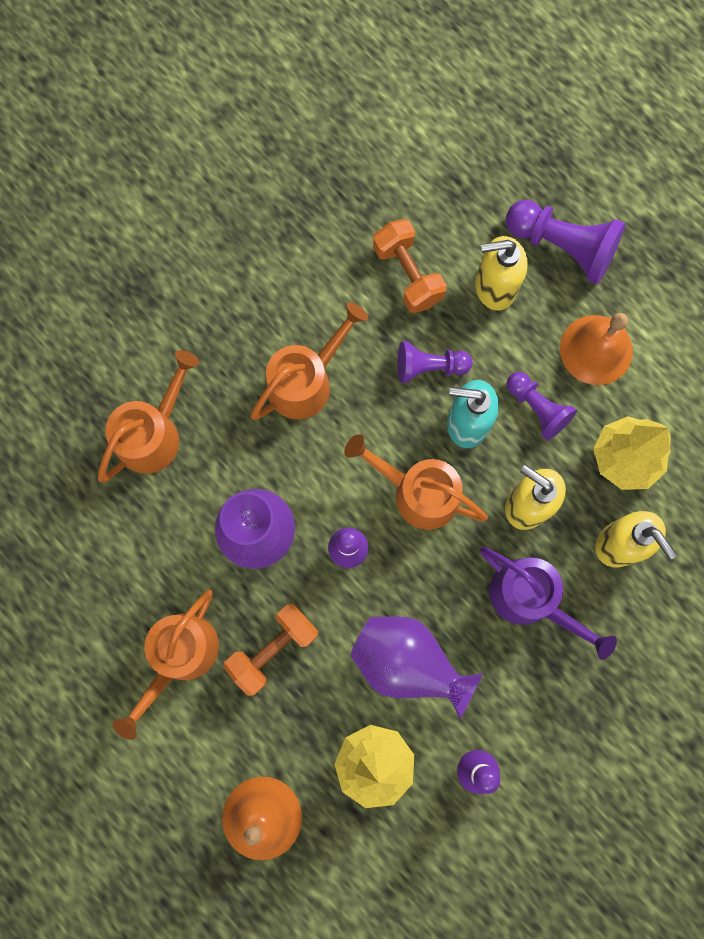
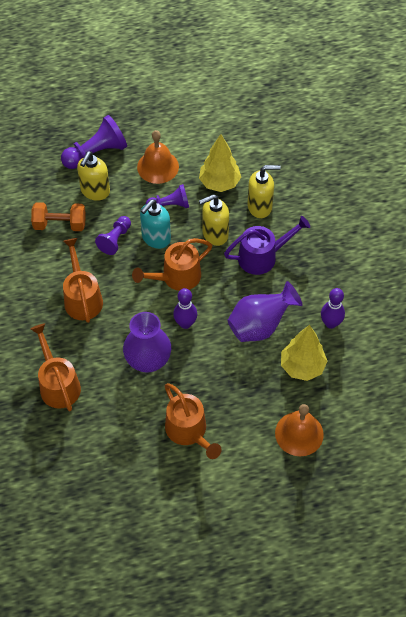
camera: 60 degrees left, 20 degrees down
orange dumbbell [223,604,319,696] -> none

